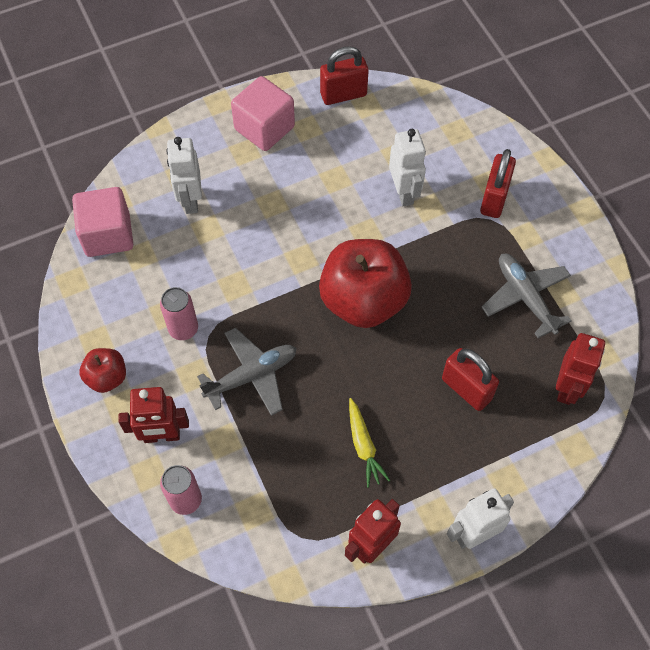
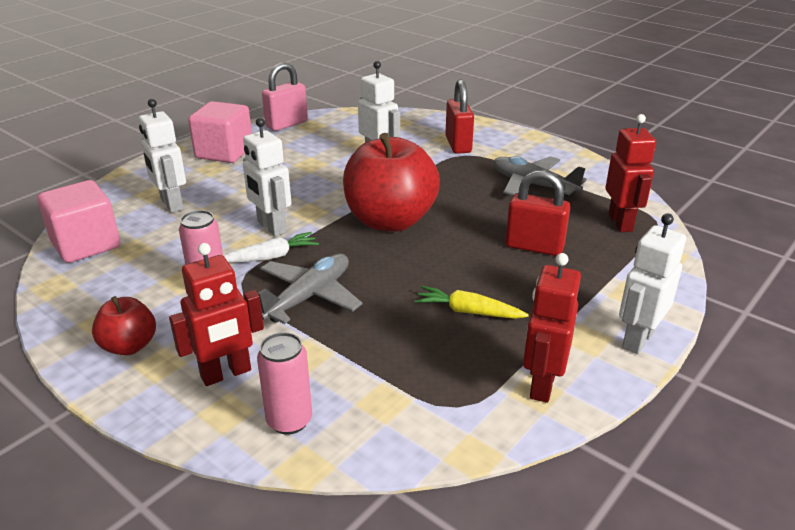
camera: 25 degrees left, 30 degrees down
red padlock [320,46,369,105] -> pink padlock [262,62,308,131]
yellow carrot [349,398,390,488] -> yellow carrot turned 150 degrees clockwise [414,286,529,319]
none -> white carrot [223,232,319,263]
none -> white robot [243,118,291,236]

